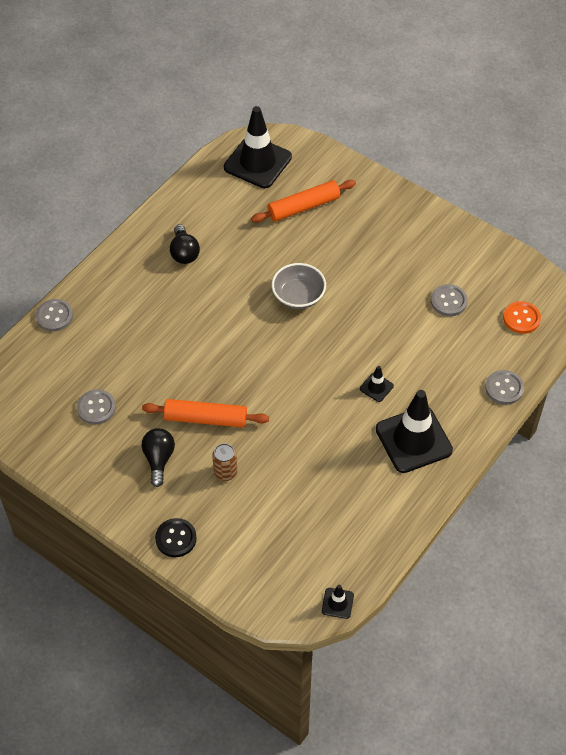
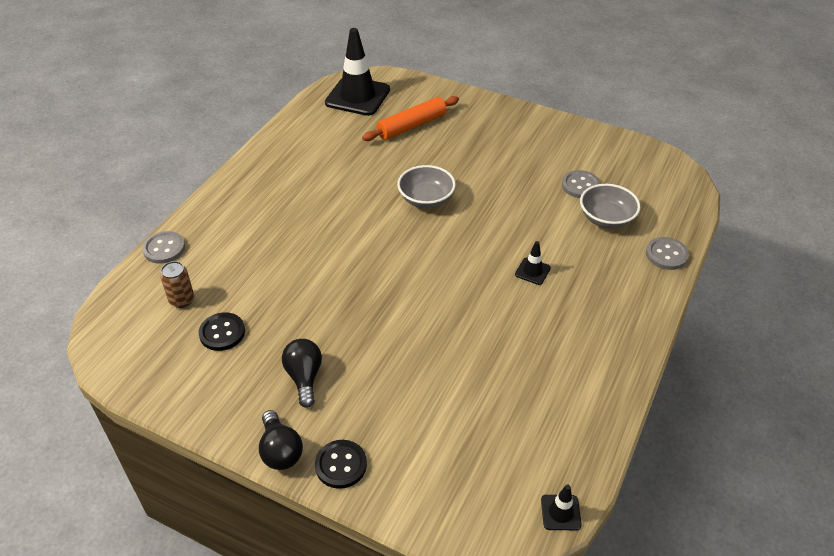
camera: 10 degrees left, 10 degrees down
grey button [77,389,116,425] -> black button [199,312,245,351]
orange rolling pin [142,399,269,427] -> none
black light bulb [170,224,200,264] -> black light bulb moved to [259,410,303,470]
brown can [212,443,237,481] -> brown can moved to [160,261,194,308]
black traffic cone [376,390,453,473] -> none
orange button [503,301,541,334] -> none
none -> grey bowl [580,184,640,229]

